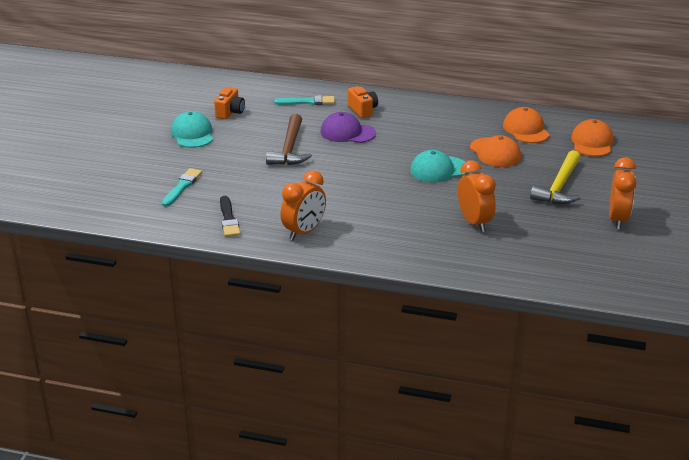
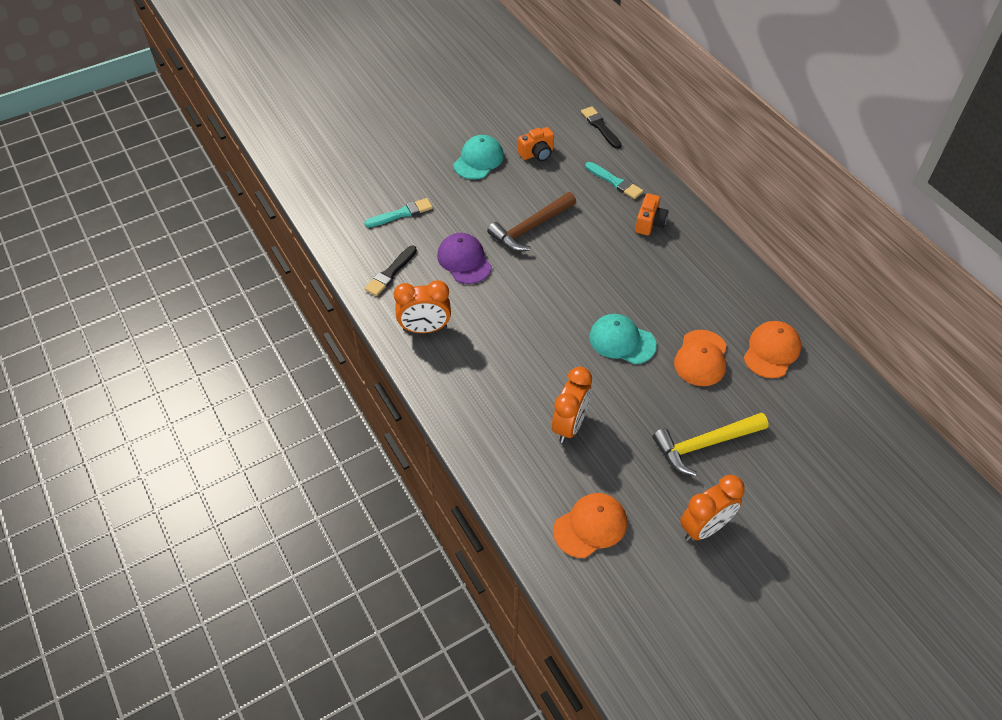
camera: 45 degrees right, 20 degrees up
purple cap [320,112,376,143] -> purple cap moved to [437,233,492,284]
orange cap [571,119,614,157] -> orange cap moved to [553,493,627,558]
none -> black brush [581,106,622,149]

